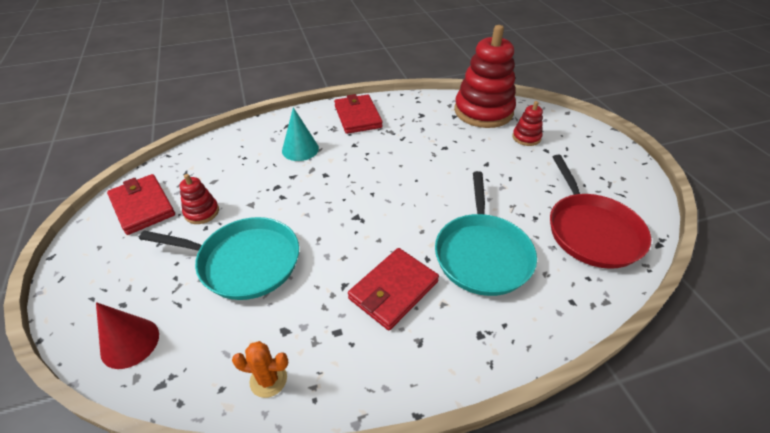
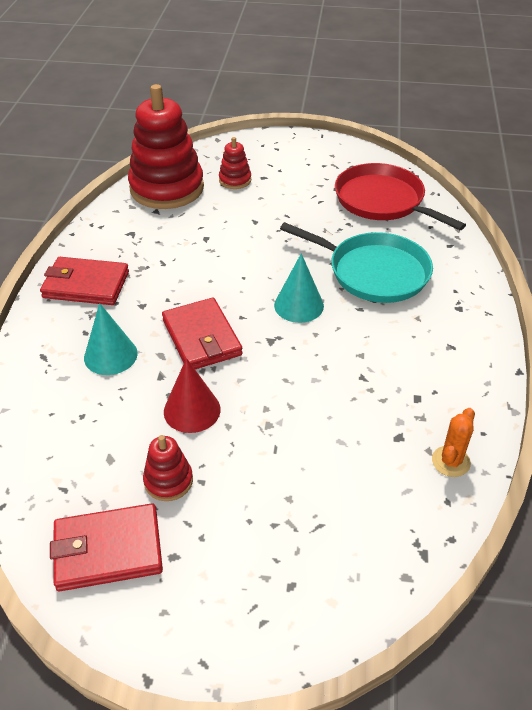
camera: 65 degrees left, 0 degrees up
red cone [96,302,159,369] -> red cone moved to [164,358,221,433]
turquoise pan [139,217,299,300] -> none
red wallet [348,248,439,330] -> red wallet moved to [162,298,243,369]
red pan [550,155,651,269] -> red pan turned 150 degrees counterclockwise [335,163,466,230]
none -> turquoise cone [274,253,324,323]

